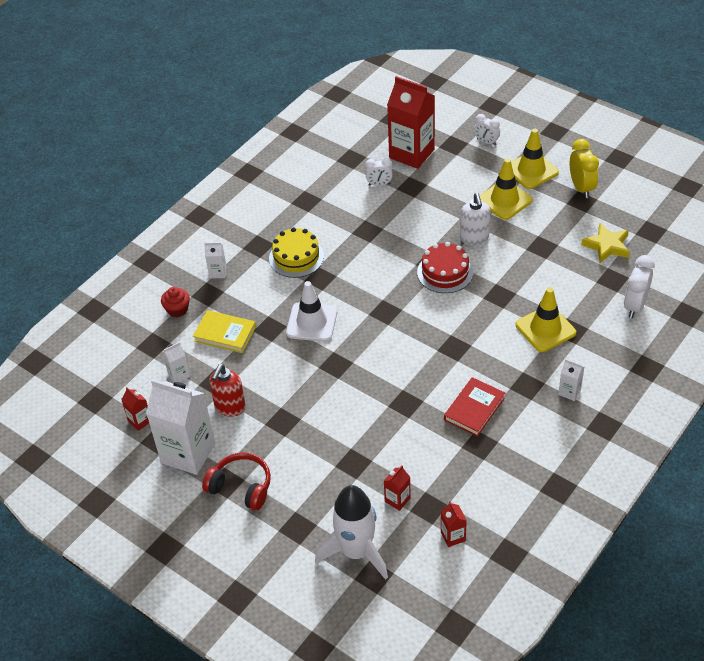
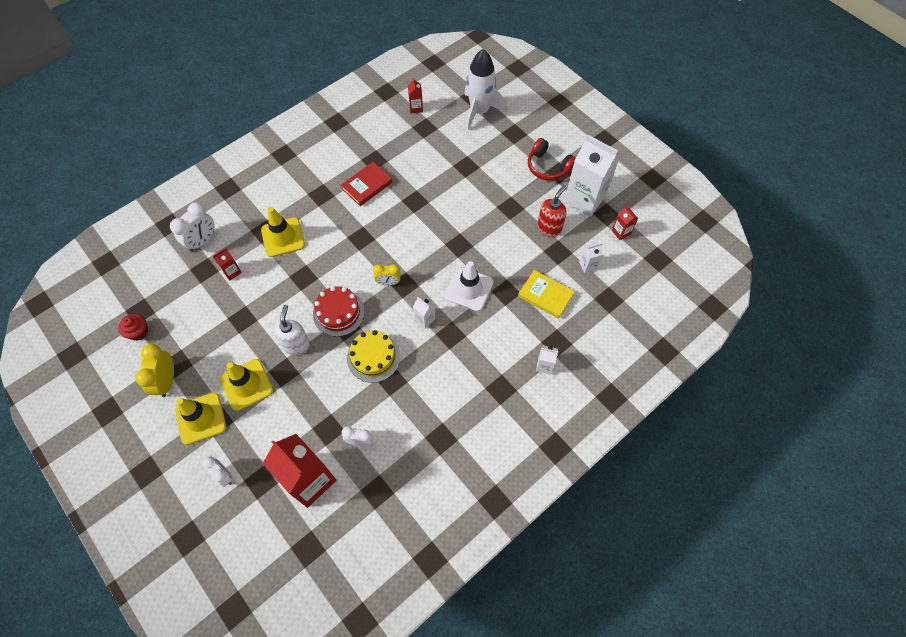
camera: 170 degrees left, 15 degrees up
red cupcake [161,287,190,317] -> red cupcake moved to [118,314,148,341]
yellow cake [269,227,324,278] -> yellow cake moved to [347,330,400,383]
red carton [384,466,411,511] -> red carton moved to [213,248,242,281]
white carton [558,359,584,401] -> white carton moved to [413,297,435,329]
yellow star [581,223,630,263] -> none
none -> yellow clock [373,264,401,286]

